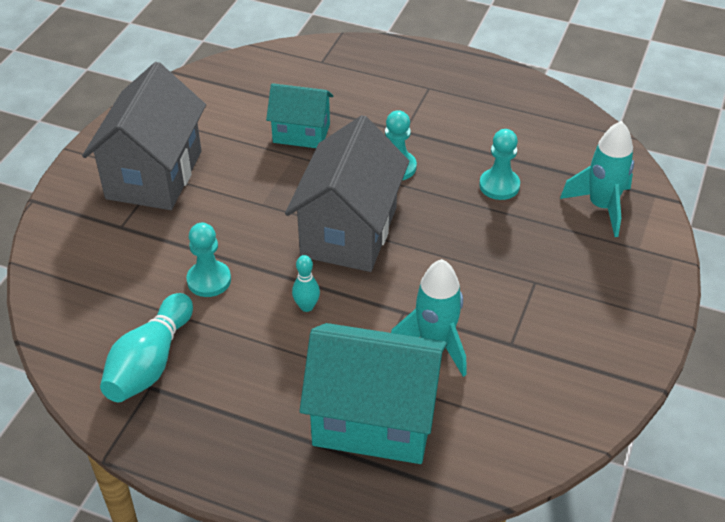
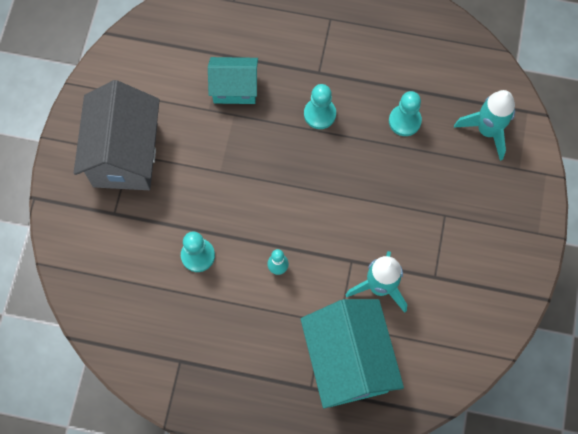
camera: 10 degrees left, 25 degrees up
turquoise bowling pin [100,293,193,402] -> none
grey house [285,115,409,272] -> none
turquoise house [300,323,447,464] -> turquoise house turned 75 degrees clockwise [301,299,404,408]

